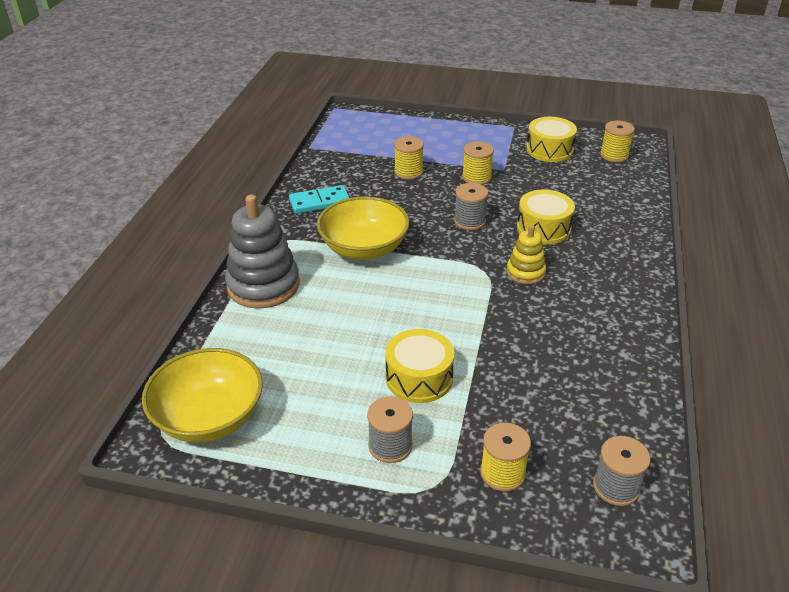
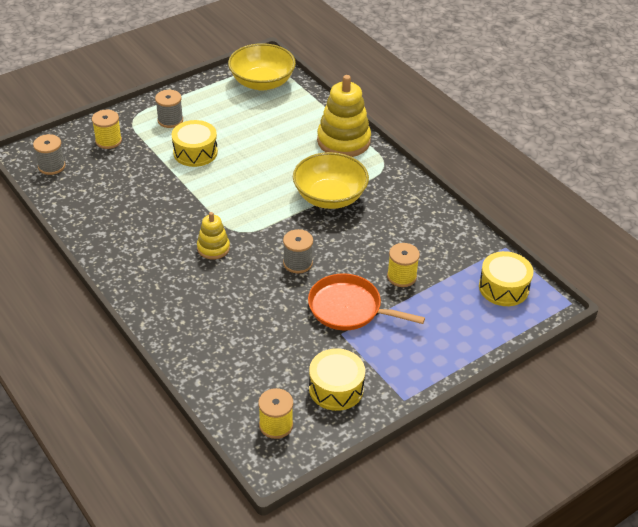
camera: 130 degrees right, 5 degrees up
grey stacking toy [225,194,300,309] -> yellow stacking toy [317,75,371,157]
turquoise domino [289,185,350,214] -> none
yellow spool [462,141,494,185] -> orange pan [308,273,425,330]
yellow drum [517,189,575,244] -> yellow drum moved to [479,251,533,306]

